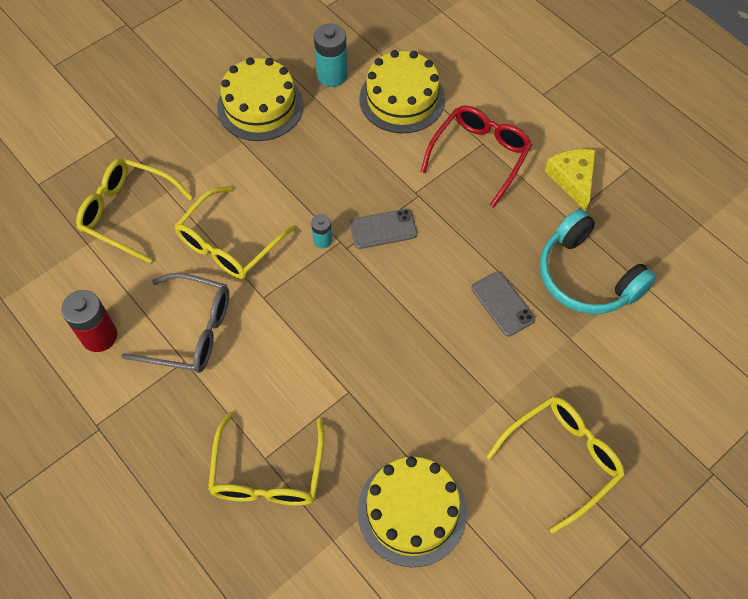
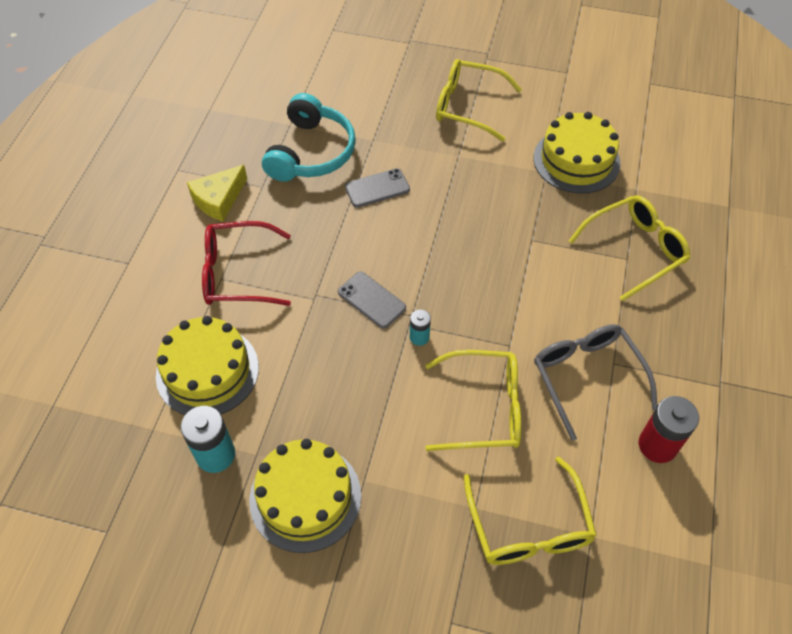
camera: 125 degrees left, 5 degrees down
grey phone [471,272,535,336] -> grey phone turned 45 degrees clockwise [345,168,410,208]

